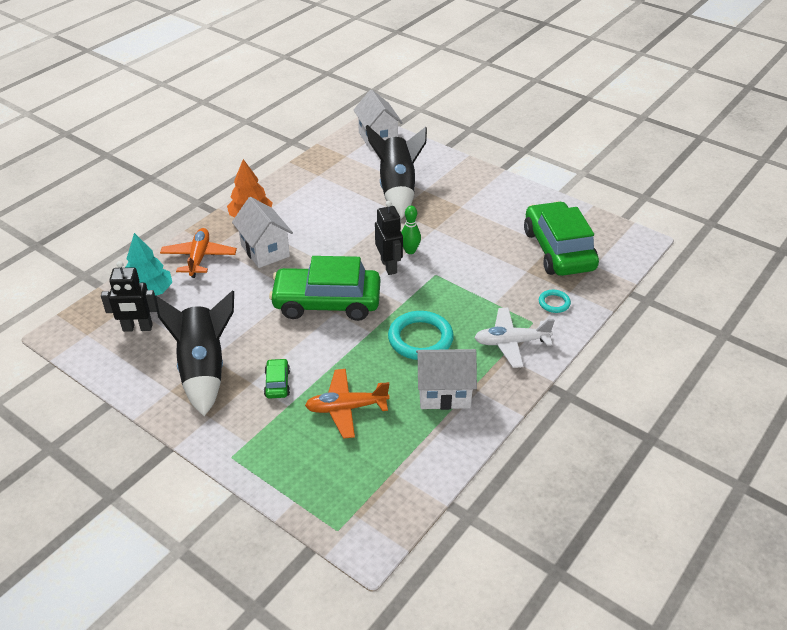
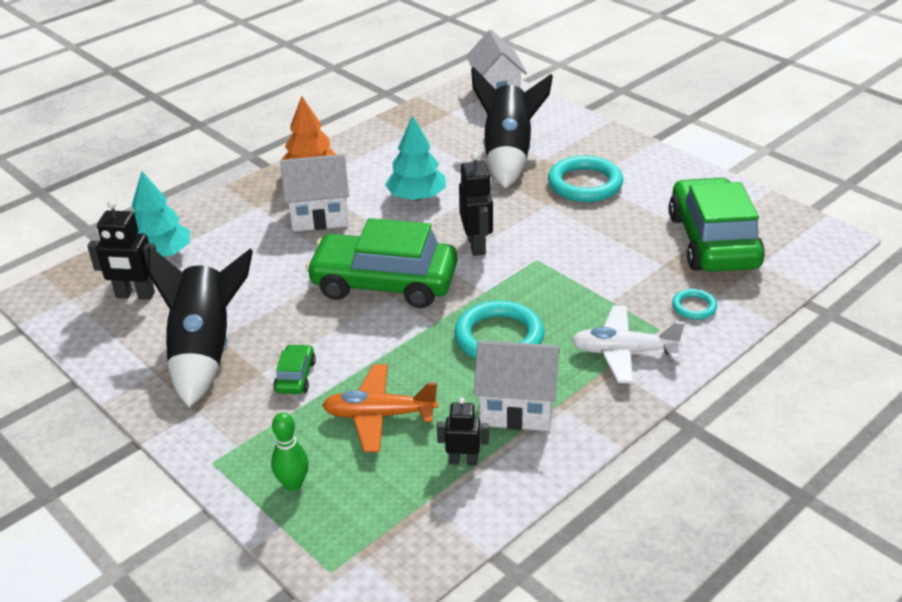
camera: 10 degrees right, 5 degrees down
orange plane [160,228,237,278] -> none
white house [232,197,293,268] -> white house turned 75 degrees counterclockwise [280,154,349,232]
green bowling pin [401,206,421,254] -> green bowling pin moved to [271,412,309,491]
none -> turquoise tree [385,115,446,201]
none -> black robot [437,397,489,465]
none -> turquoise ring [548,155,623,202]

